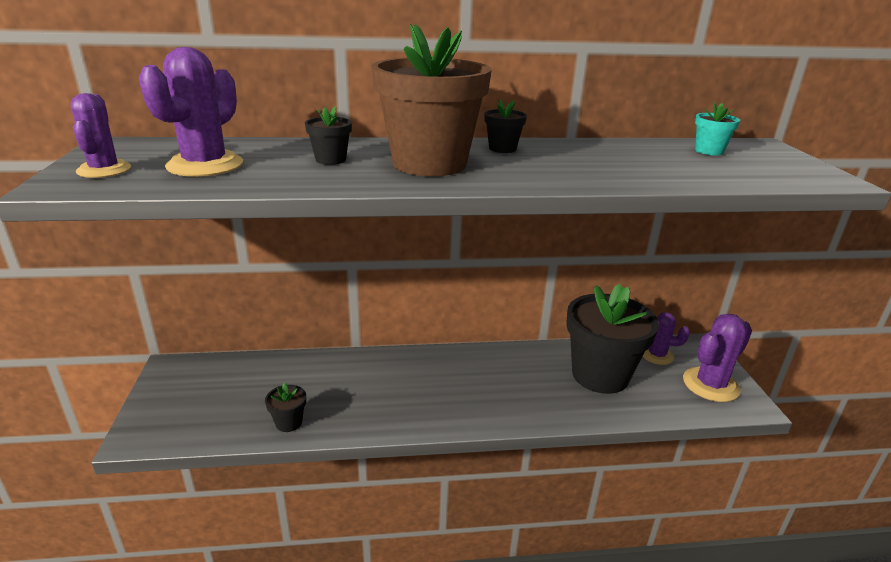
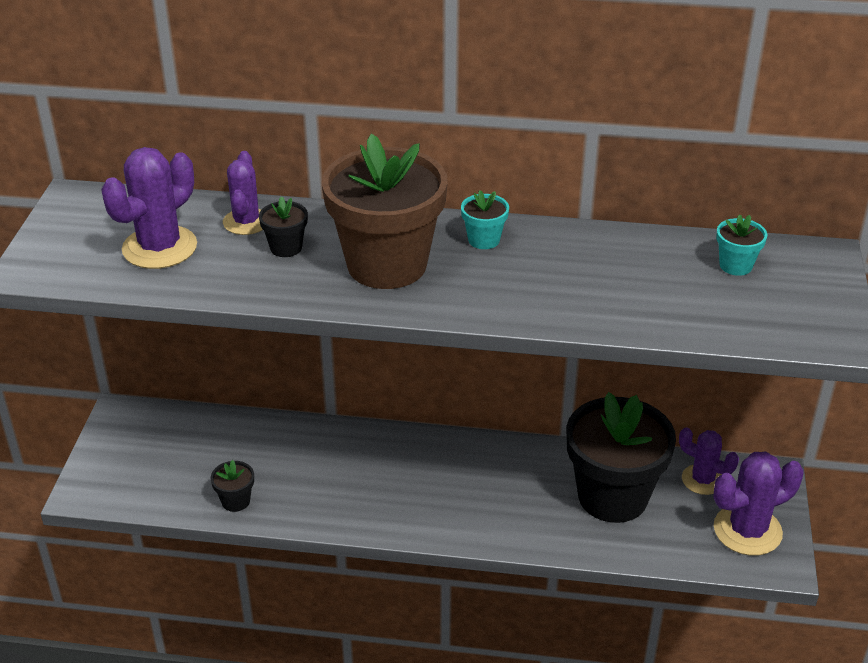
camera: 15 degrees right, 10 degrees up
purple cactus [71,93,131,178] -> purple cactus moved to [223,151,263,235]
black flower pot [484,99,527,153] -> turquoise flower pot [461,190,509,249]

